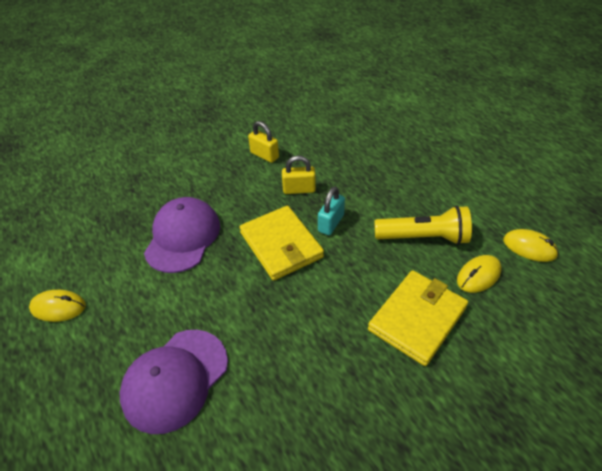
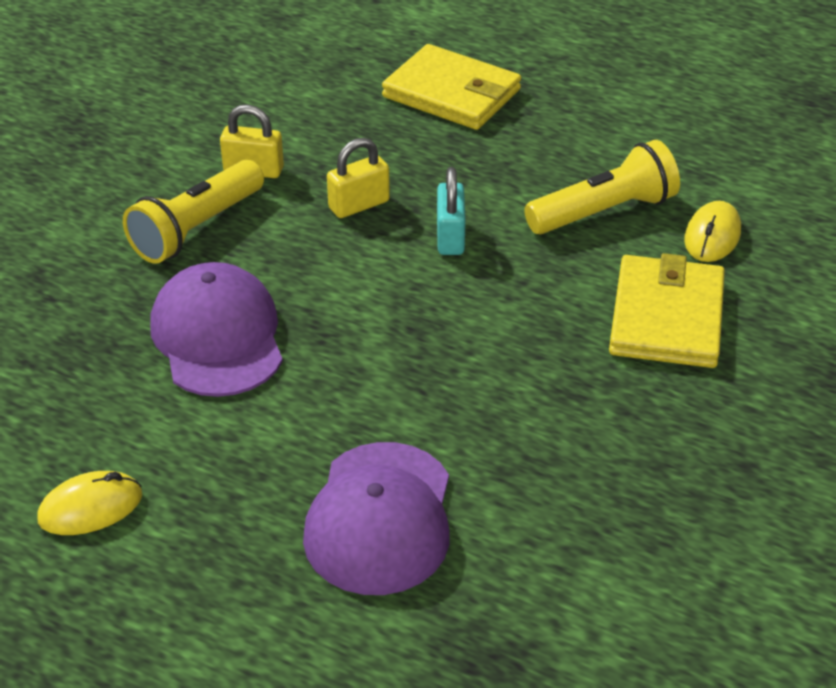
camera: 30 degrees left, 5 degrees down
yellow wallet [240,206,324,281] -> yellow wallet moved to [382,44,521,130]
yellow mouse [503,229,559,262] -> none
none -> yellow flashlight [123,160,264,264]

